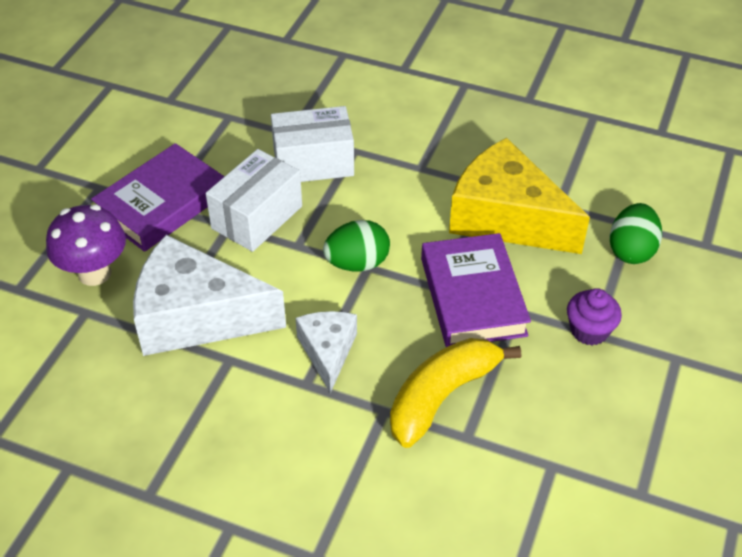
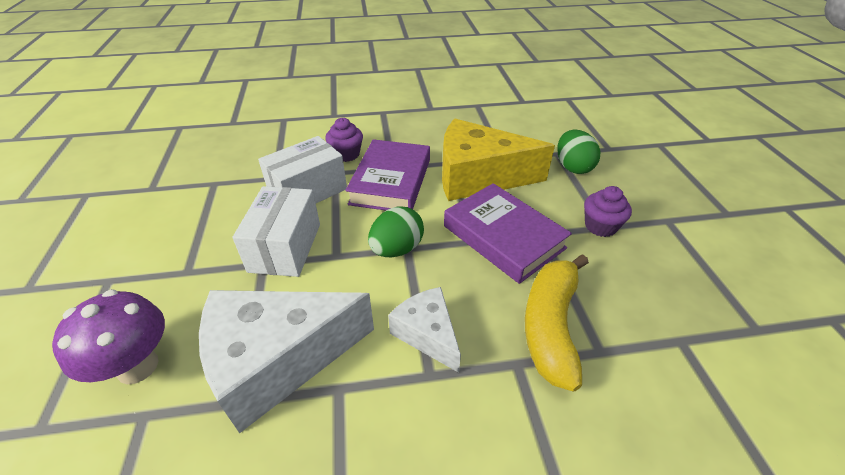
camera: 30 degrees left, 5 degrees down
purple book [91,143,225,252] -> purple book moved to [345,139,430,210]
none -> purple cupcake [325,118,363,162]

